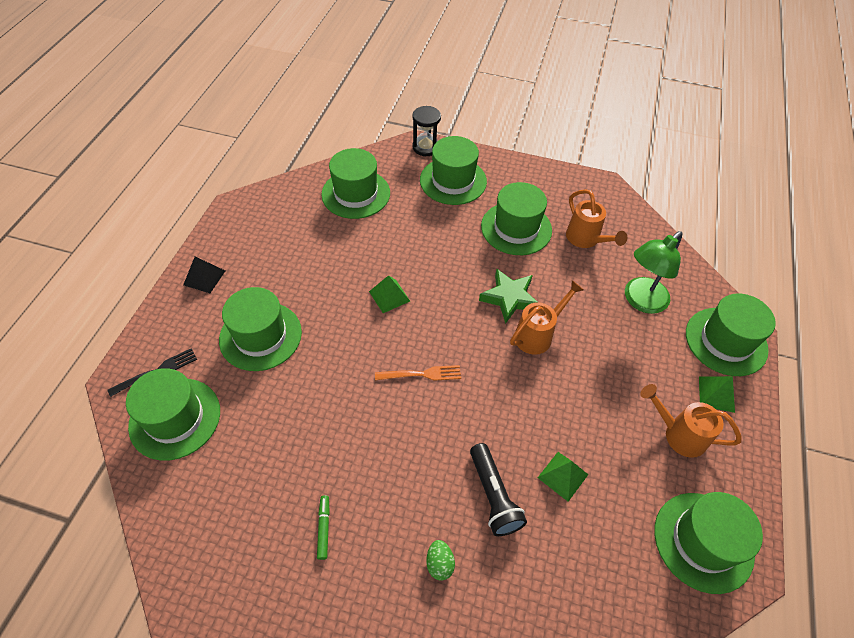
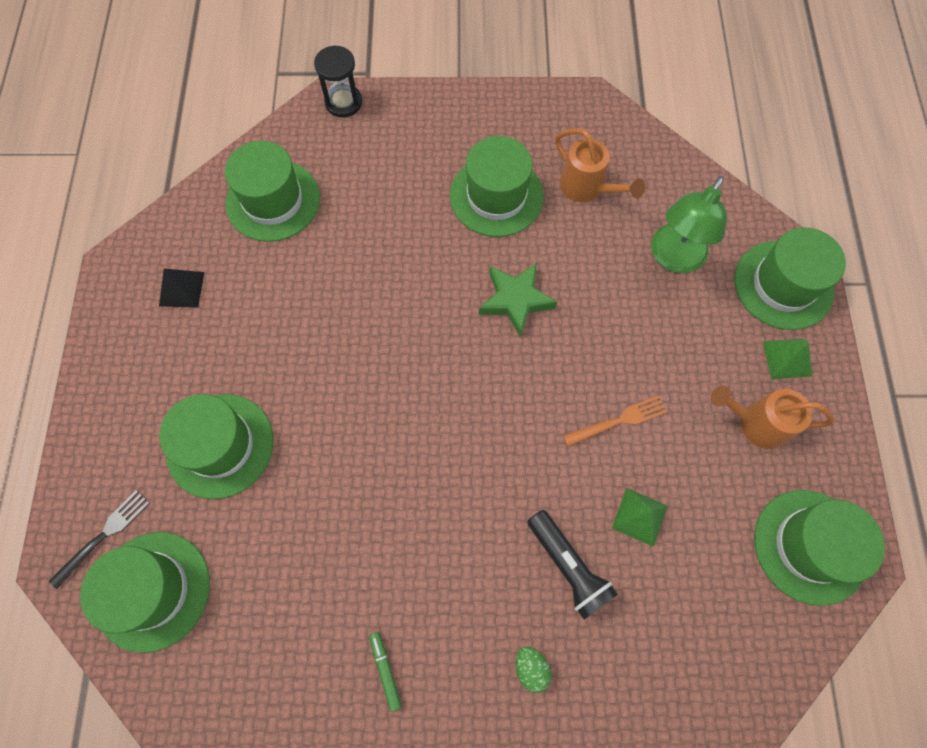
camera: 15 degrees left, 15 degrees up
black pyramid [183,257,225,293] -> black pyramid moved to [159,269,204,308]
green pyramid [369,275,410,313] -> none
orange fork [375,365,461,381] -> orange fork moved to [563,395,667,446]
green hat [420,136,487,205] -> none
orange watering can [510,280,584,355] -> none

